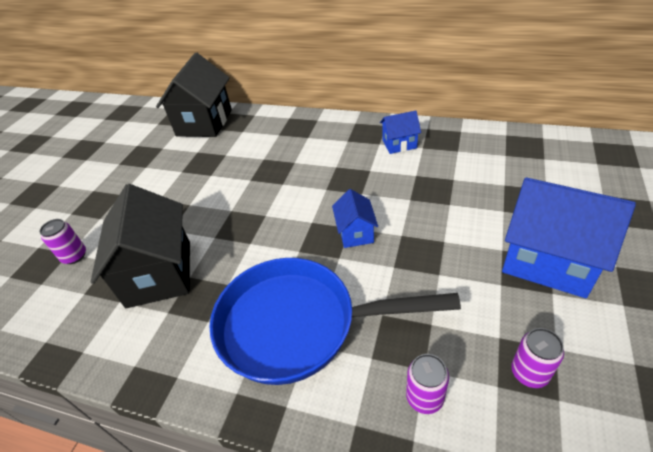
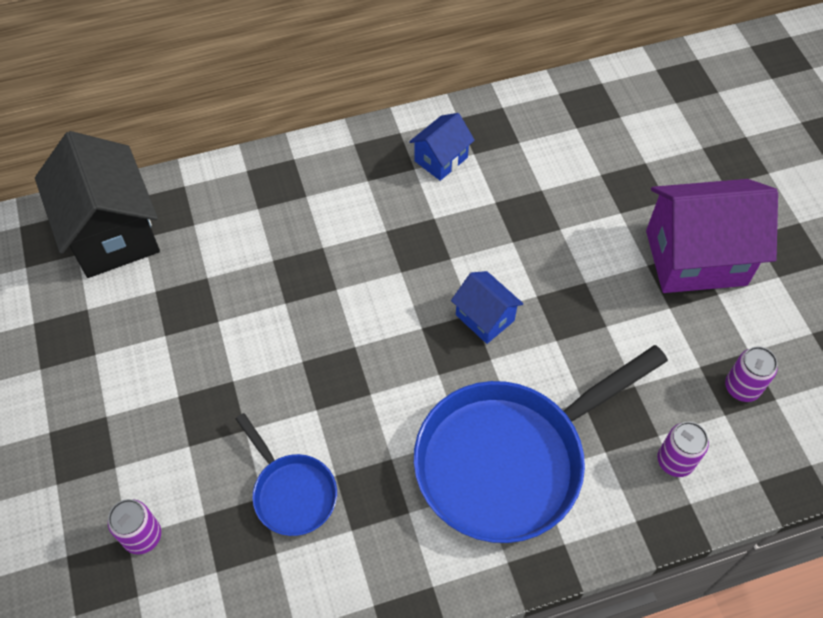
camera: 40 degrees left, 15 degrees up
black house [91,184,190,308] -> blue pan [236,413,337,536]
blue house [502,177,636,298] -> purple house [646,179,778,293]

